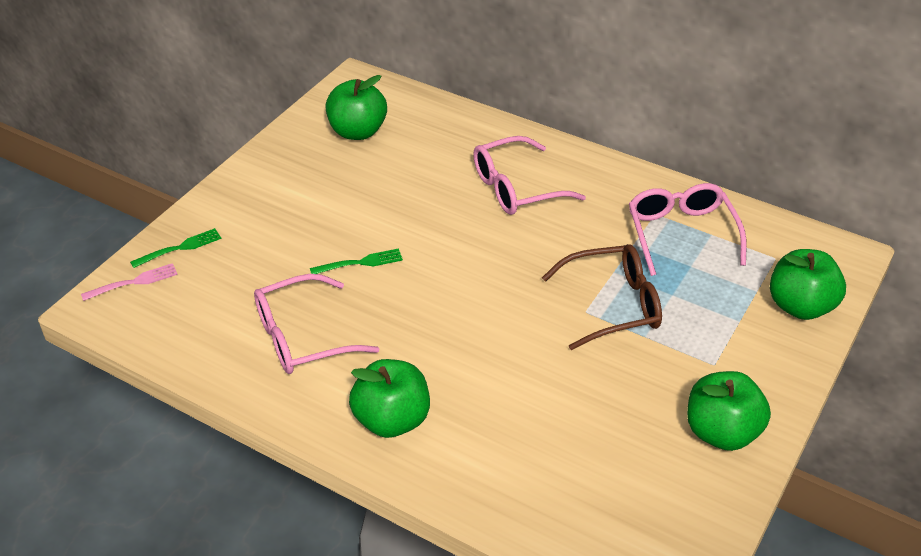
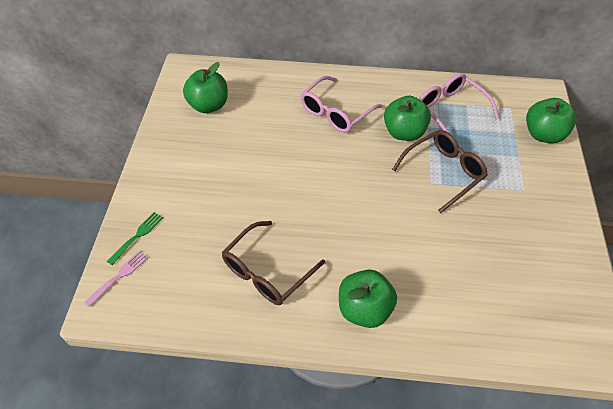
camera: 25 degrees left, 10 degrees up
pink glasses [254,274,379,374] -> brown glasses [222,221,325,305]
green fork [310,248,403,274] -> none
green apple [687,371,771,451] -> green apple moved to [384,96,431,141]

